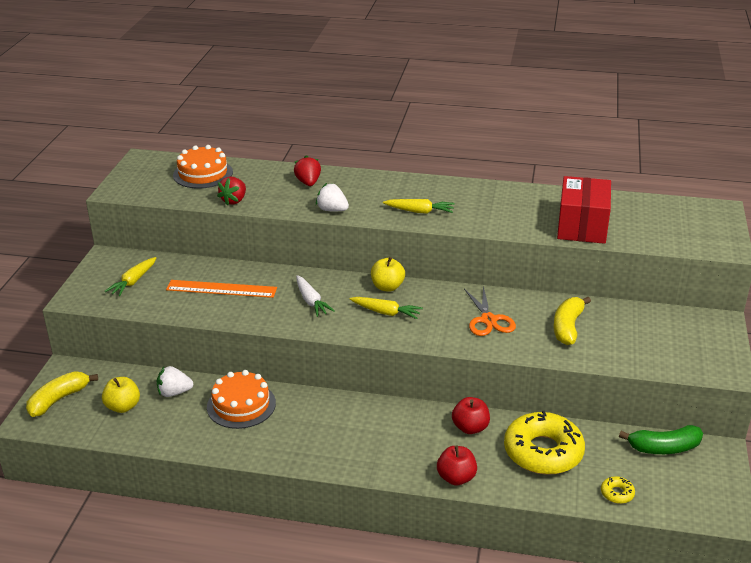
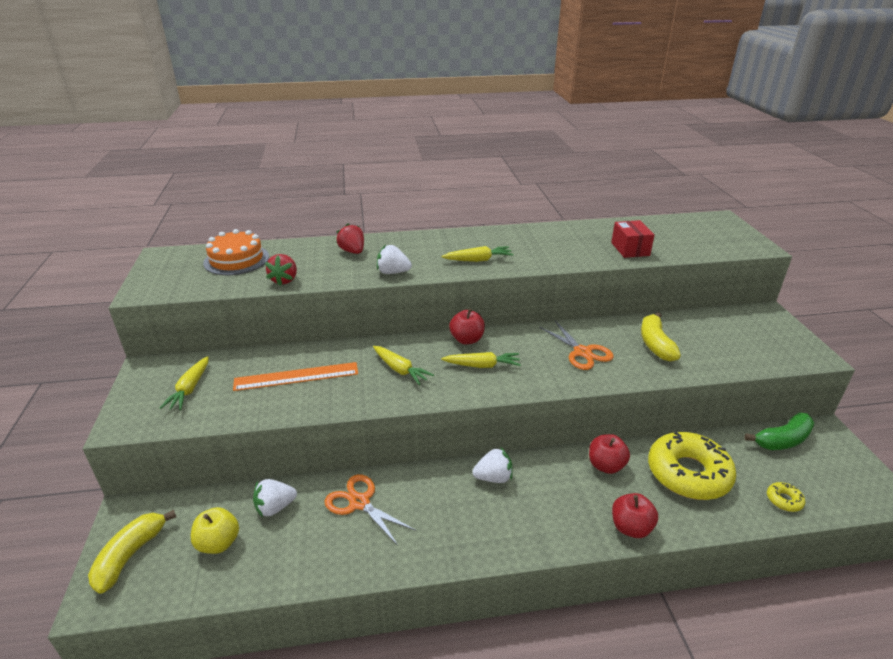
camera: 20 degrees left, 0 degrees up
orange cake [207,370,276,429] -> orange scissors [325,474,416,546]
white carrot [296,275,335,317] -> yellow carrot [373,346,434,385]
yellow apple [371,257,405,291] -> red apple [449,308,485,344]
red box [557,176,611,244] -> red box [611,220,655,258], size x0.62
none -> white strawberry [472,447,513,483]

